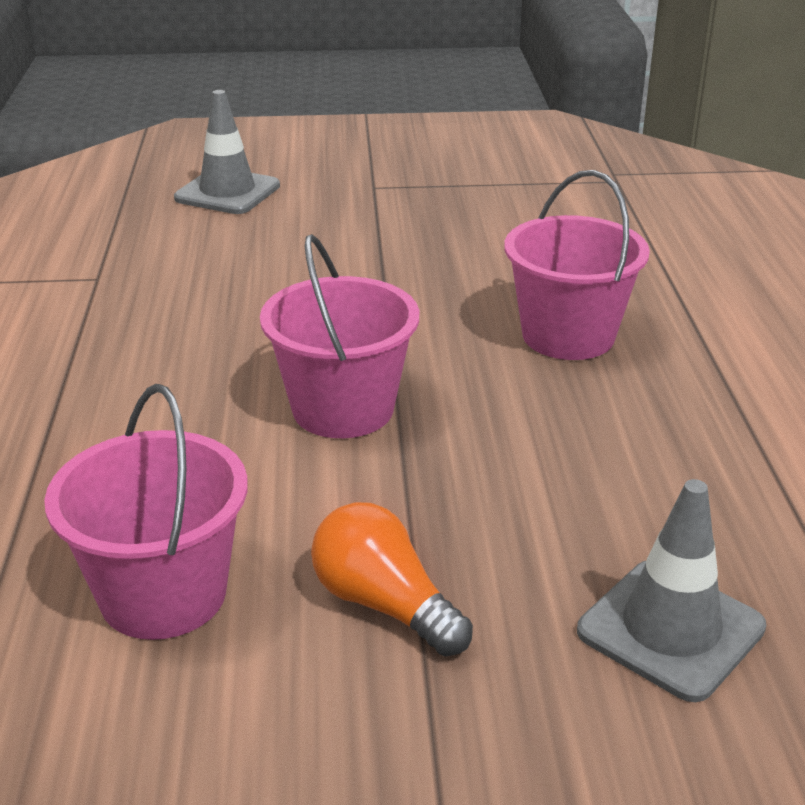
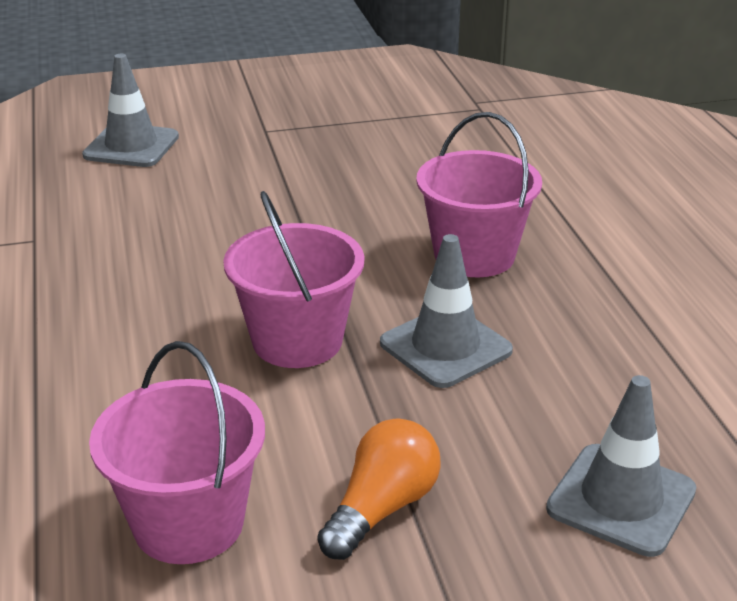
camera: 10 degrees left, 0 degrees up
orange light bulb [311,502,473,657] -> orange light bulb turned 90 degrees clockwise [318,418,441,560]
none -> grey traffic cone [380,234,513,388]

